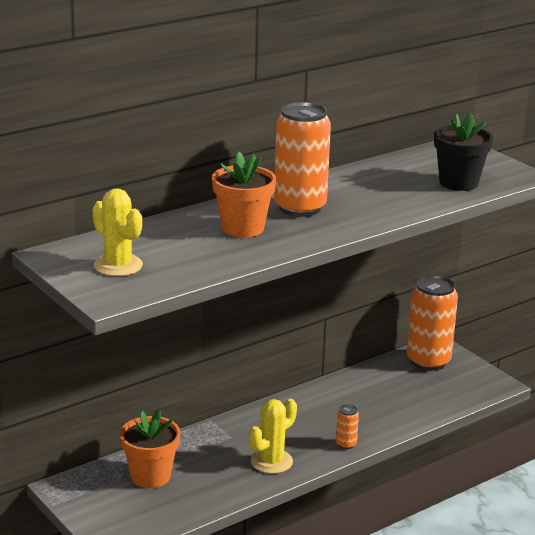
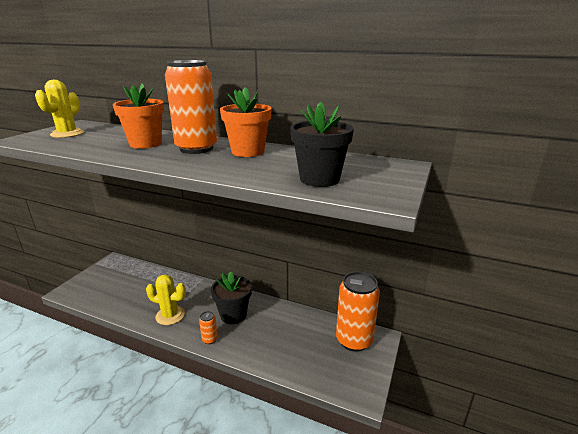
camera: 60 degrees right, 0 degrees up
orange flower pot [120,409,181,488] -> orange flower pot moved to [220,87,272,157]
none -> black flower pot [211,271,252,324]

